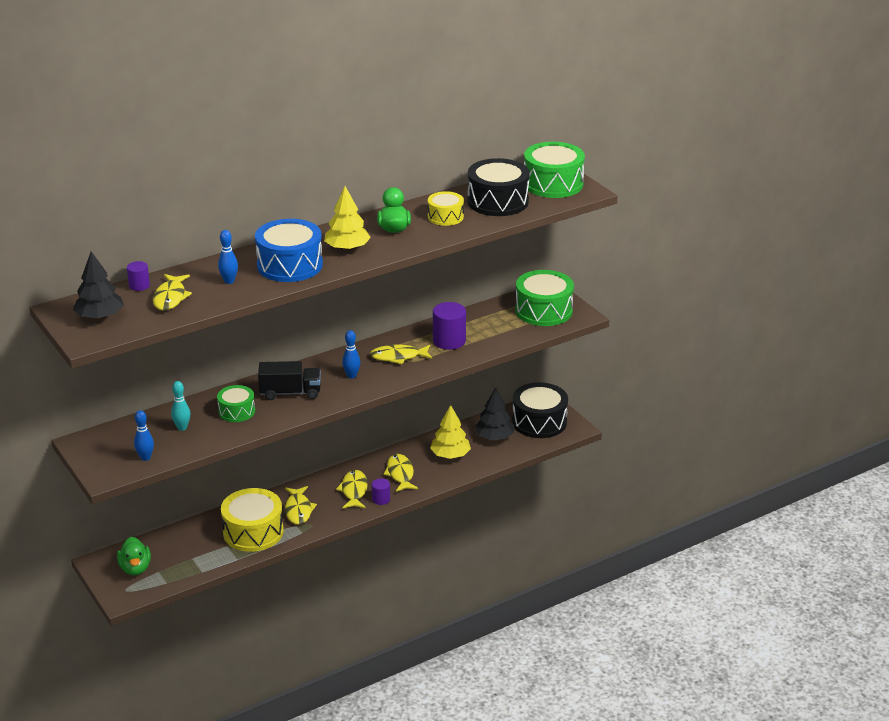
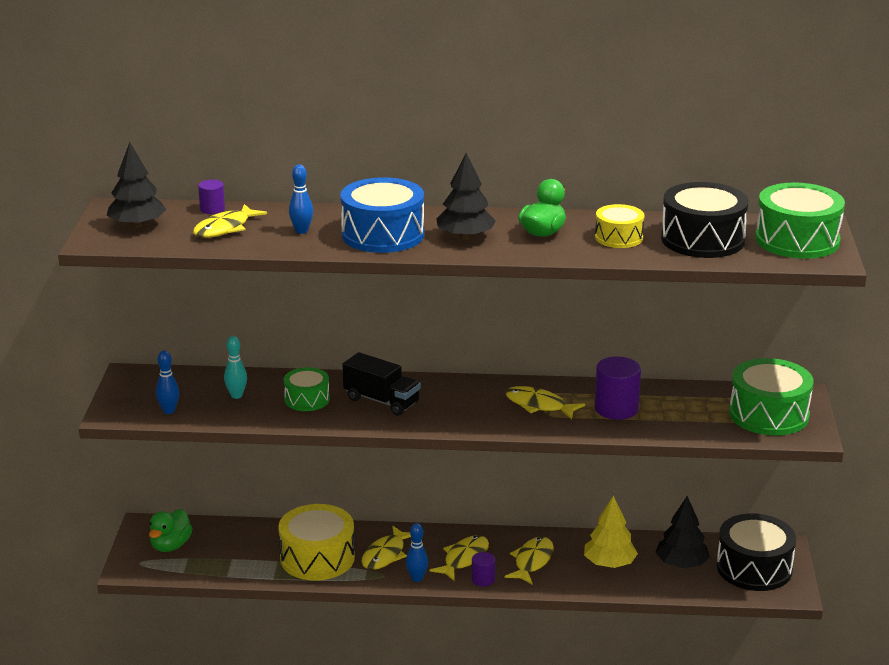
camera: 35 degrees right, 5 degrees down
yellow tree [324,186,371,251] -> black tree [436,153,496,240]
blue bowling pin [342,330,360,379] -> blue bowling pin moved to [406,523,428,582]

